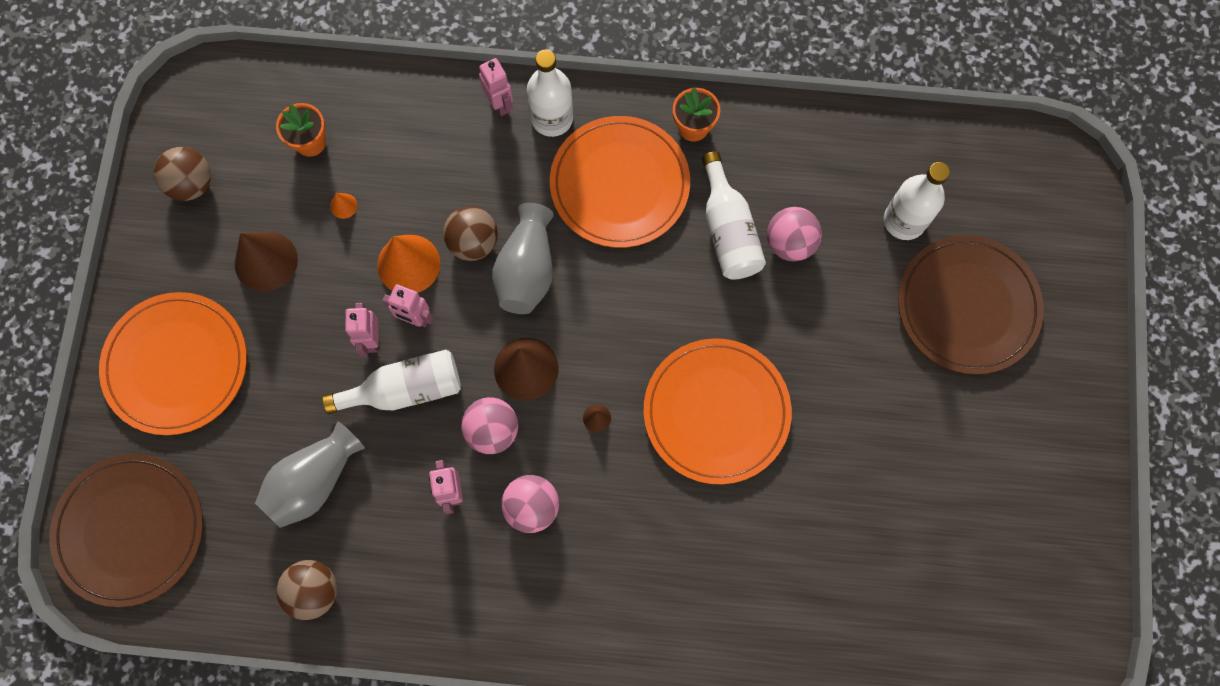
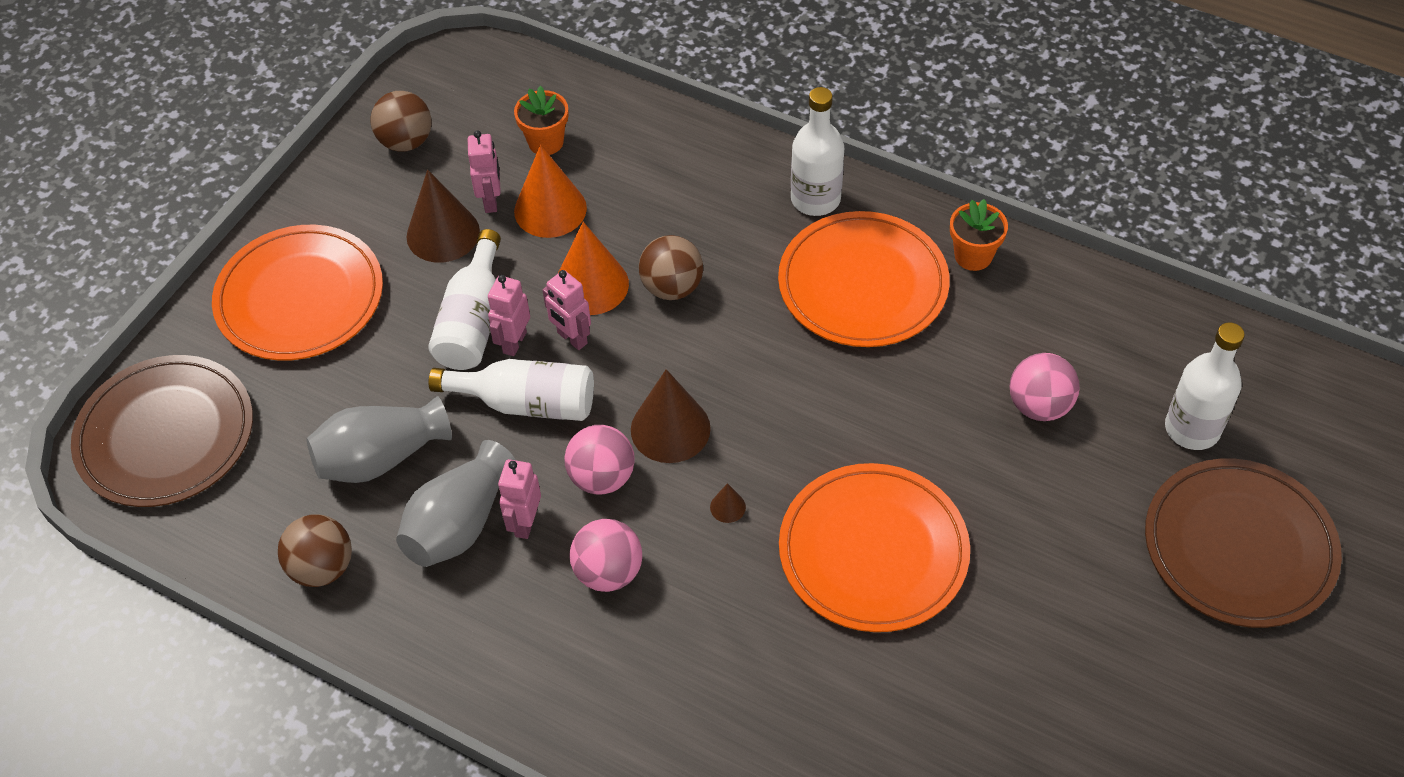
camera: 25 degrees right, 20 degrees down
orange cone [330,193,357,219] -> orange cone [514,145,587,238], size x2.31
pink robot [479,58,513,116] -> pink robot moved to [468,130,501,213]
grey vase [492,203,554,314] -> grey vase moved to [396,440,516,567]
white bottle [702,151,766,280] -> white bottle moved to [428,229,501,370]

